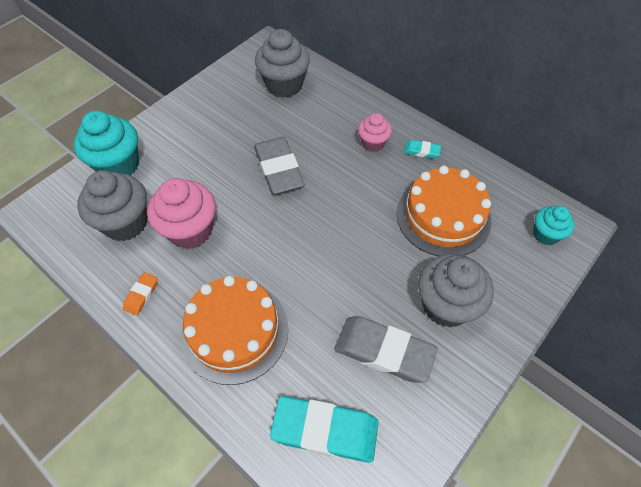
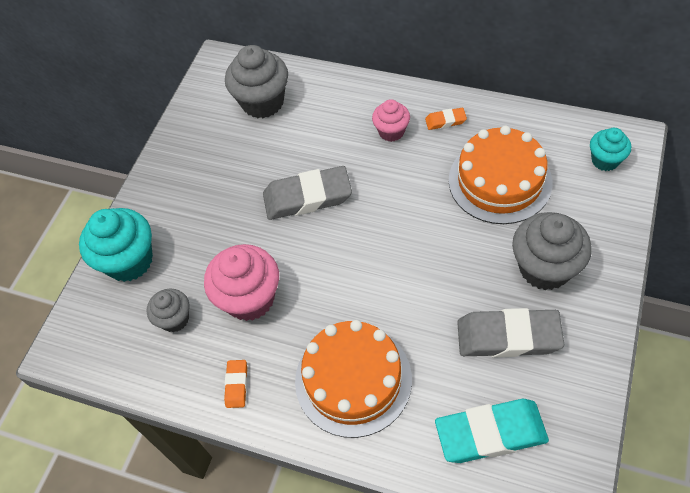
camera: 15 degrees left, 0 degrees up
grey cupcake [77,170,147,241] -> grey cupcake [147,289,189,332], size x0.58
grey eraser [254,137,305,194] -> grey eraser turned 60 degrees counterclockwise [263,166,352,220]
turquoise eraser [404,140,441,159] -> orange eraser [425,108,467,130]

